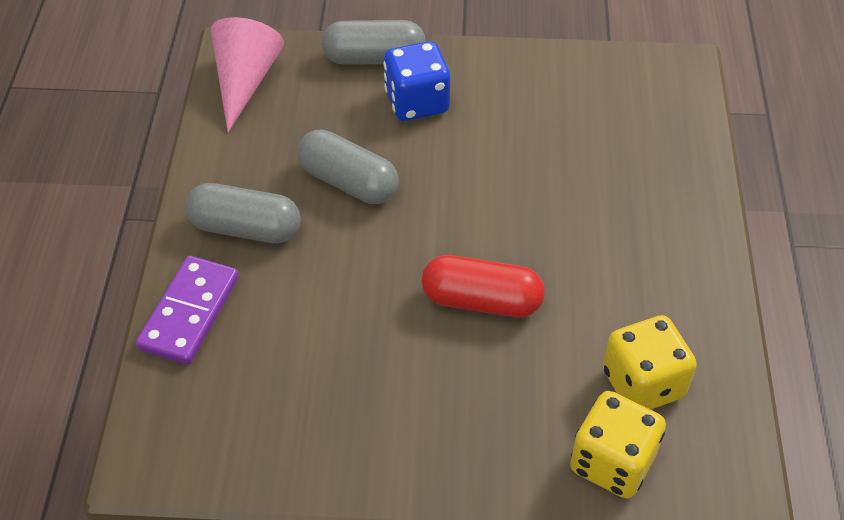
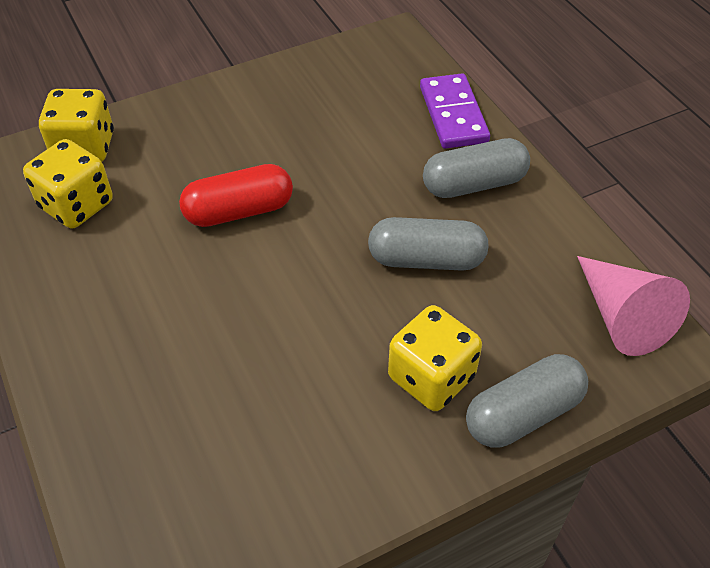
camera: 150 degrees right, 0 degrees up
blue dice [383,41,450,121] -> yellow dice [388,305,482,411]

